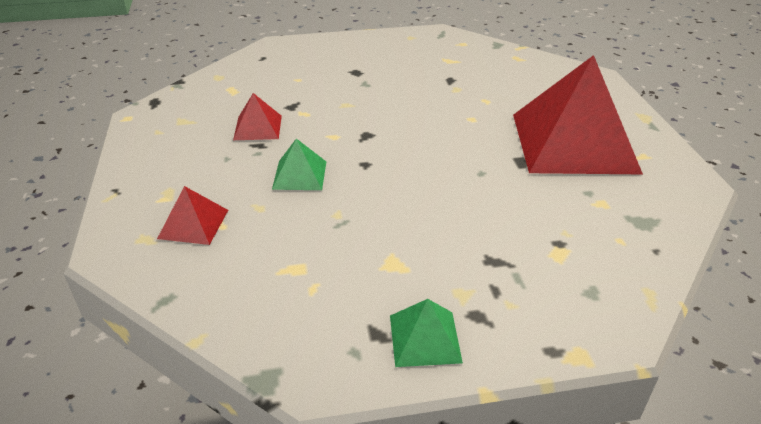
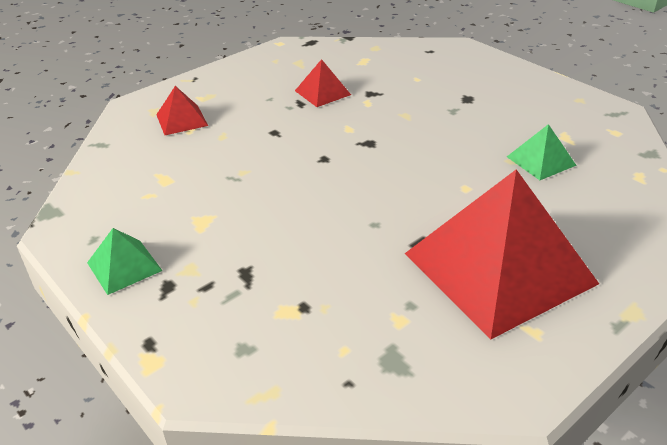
camera: 60 degrees right, 0 degrees up
green pyramid [272,139,326,190] -> green pyramid moved to [507,124,577,180]

